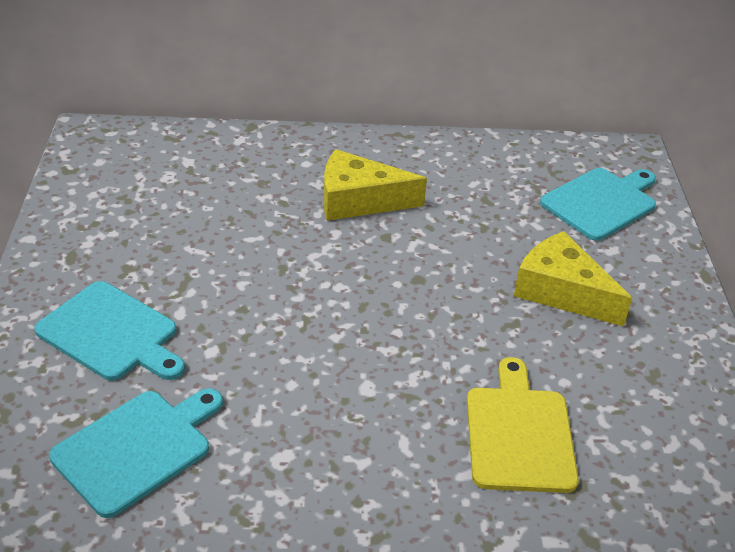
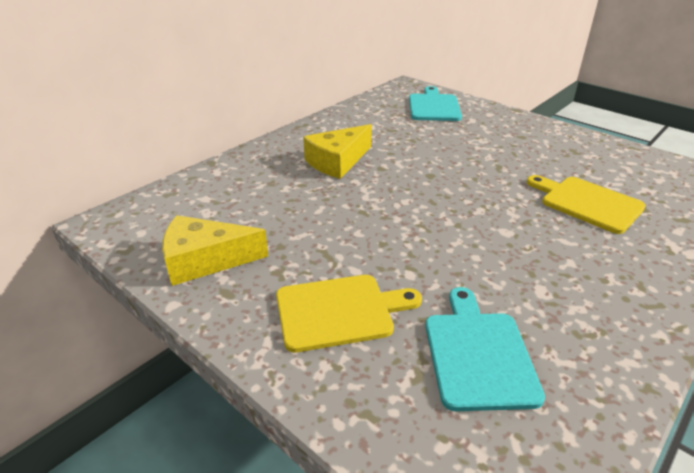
camera: 45 degrees left, 5 degrees down
turquoise cutting board [34,281,185,381] -> yellow cutting board [276,275,422,353]
yellow cheese [514,231,632,326] -> yellow cheese moved to [162,215,268,286]

